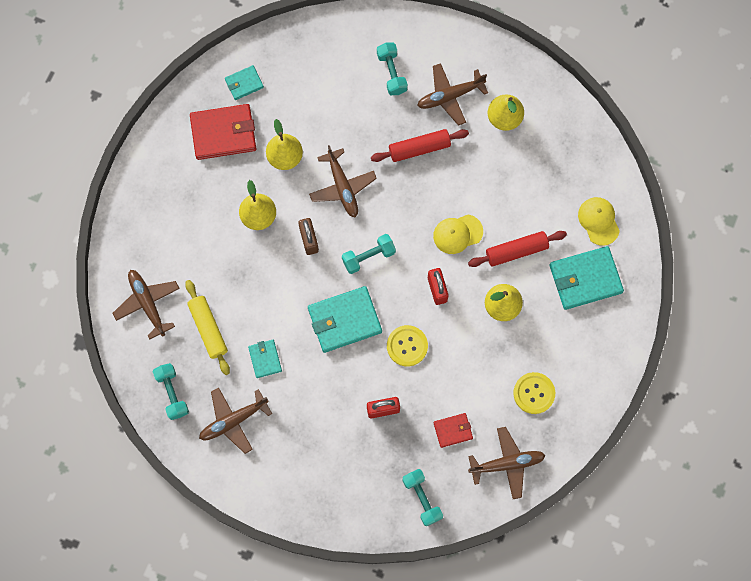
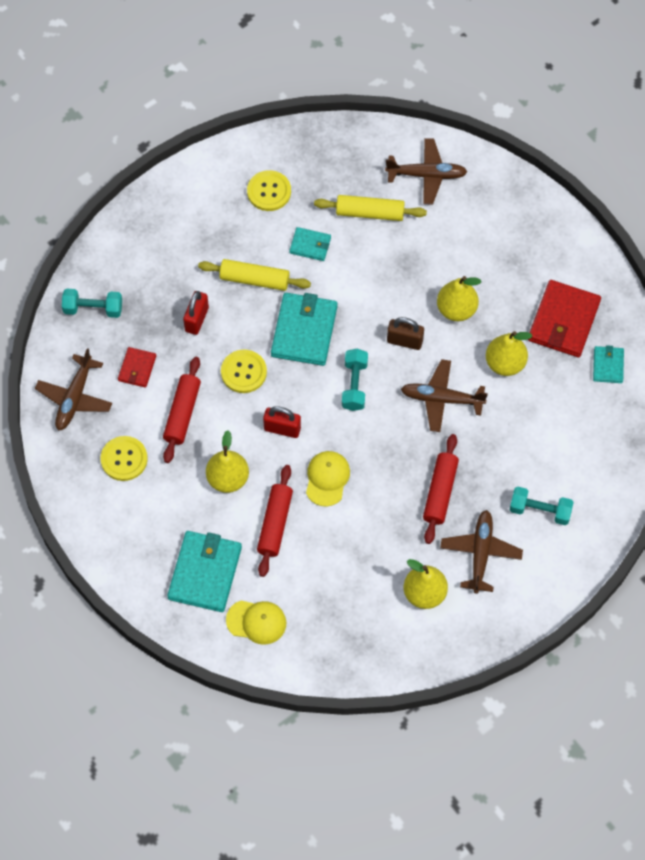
camera: 120 degrees right, 10 degrees down
turquoise dumbbell [153,363,189,420] -> none
brown plane [199,388,272,454] -> yellow button [247,170,291,211]
none -> red rolling pin [163,357,201,463]
none -> yellow rolling pin [198,259,311,291]

